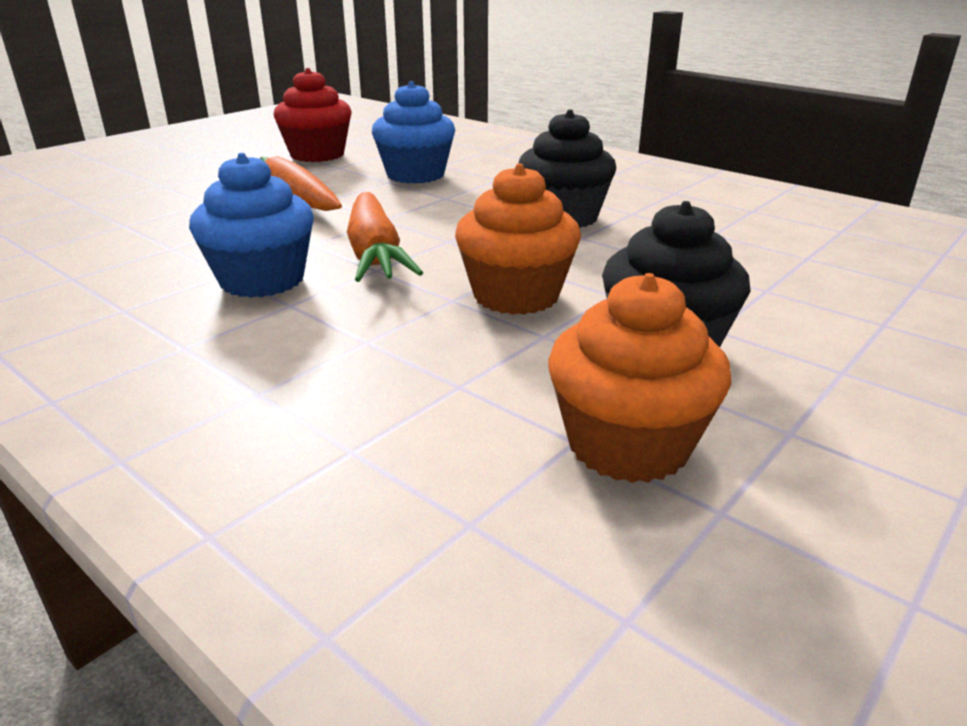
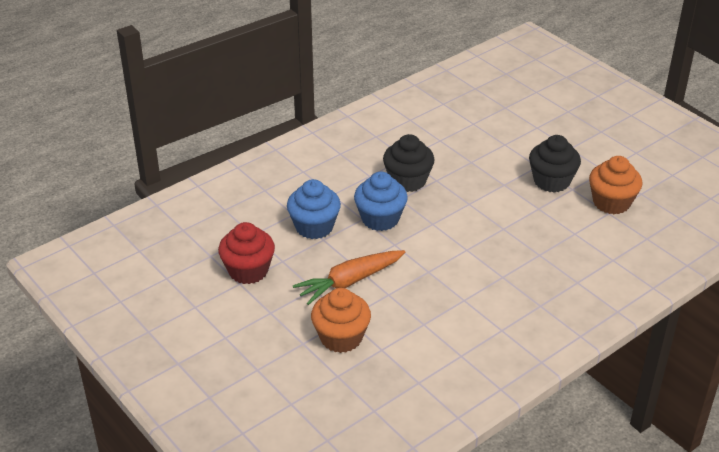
camera: 80 degrees left, 10 degrees up
blue cupcake [189,153,314,298] -> blue cupcake moved to [354,172,408,231]
orange carrot [347,192,423,282] -> none
orange cupcake [455,164,581,315] -> orange cupcake moved to [311,288,371,353]

